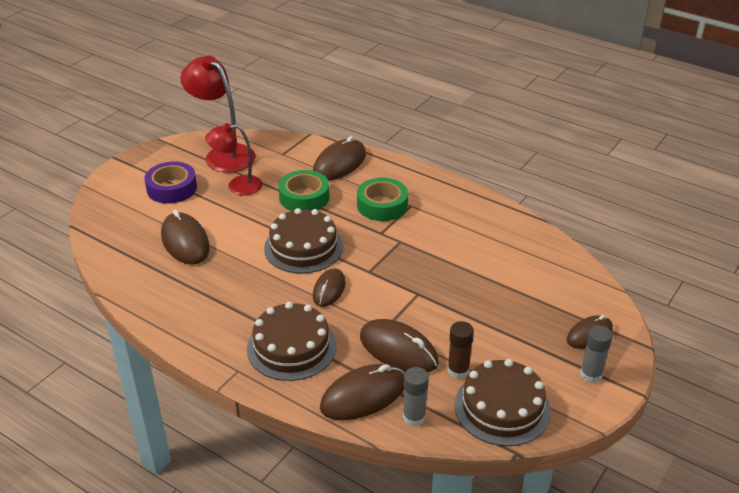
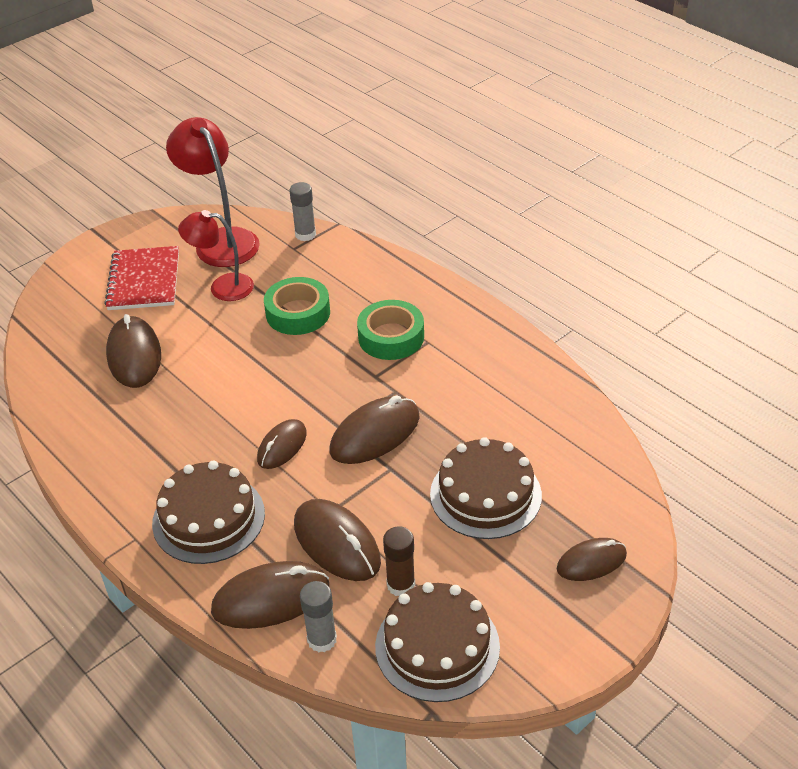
camera: 15 degrees right, 5 degrees up
purple tape [144,162,197,204] -> red notebook [104,246,179,310]
brown cake [264,208,343,274] -> brown cake moved to [430,437,542,539]
brown mouse [313,136,366,181] -> brown mouse moved to [330,395,420,464]
grey glue stick [580,325,612,383] -> grey glue stick moved to [289,182,316,241]

